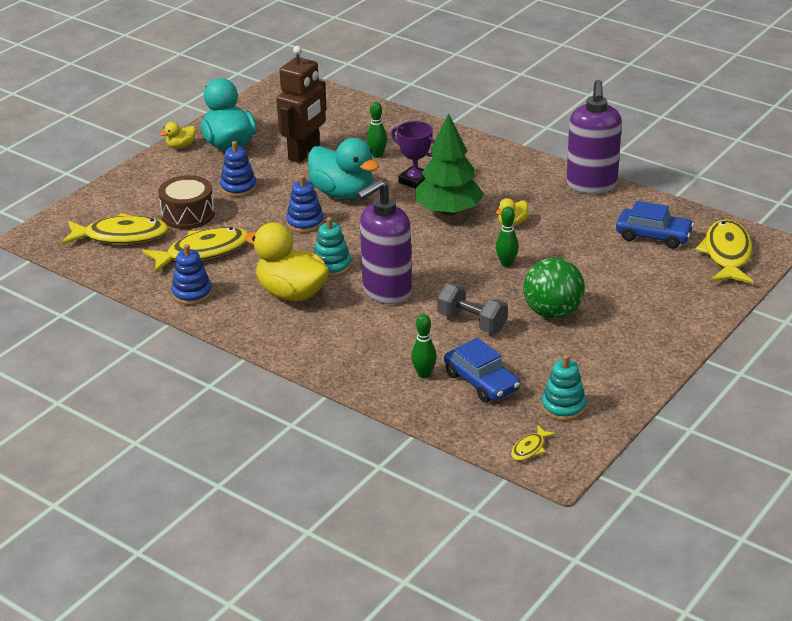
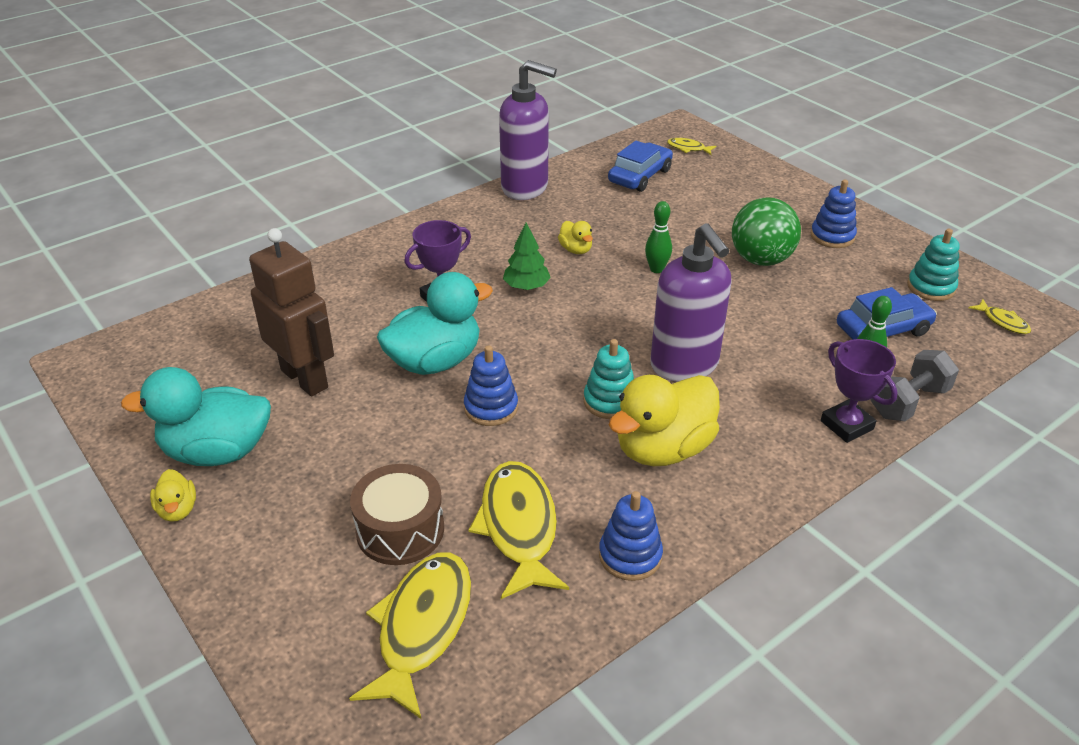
camera: 75 degrees left, 5 degrees up
blue stacking toy [220,141,257,197] -> blue stacking toy moved to [811,179,857,248]
green bowling pin [367,102,387,158] -> none
green tree [415,113,484,216] -> green tree [503,223,551,290], size x0.55
grey dumbbell [437,283,508,333] -> grey dumbbell moved to [871,350,959,421]
yellow fish [695,219,754,284] -> yellow fish [667,138,716,155], size x0.46
none -> purple trophy [821,339,898,443]

